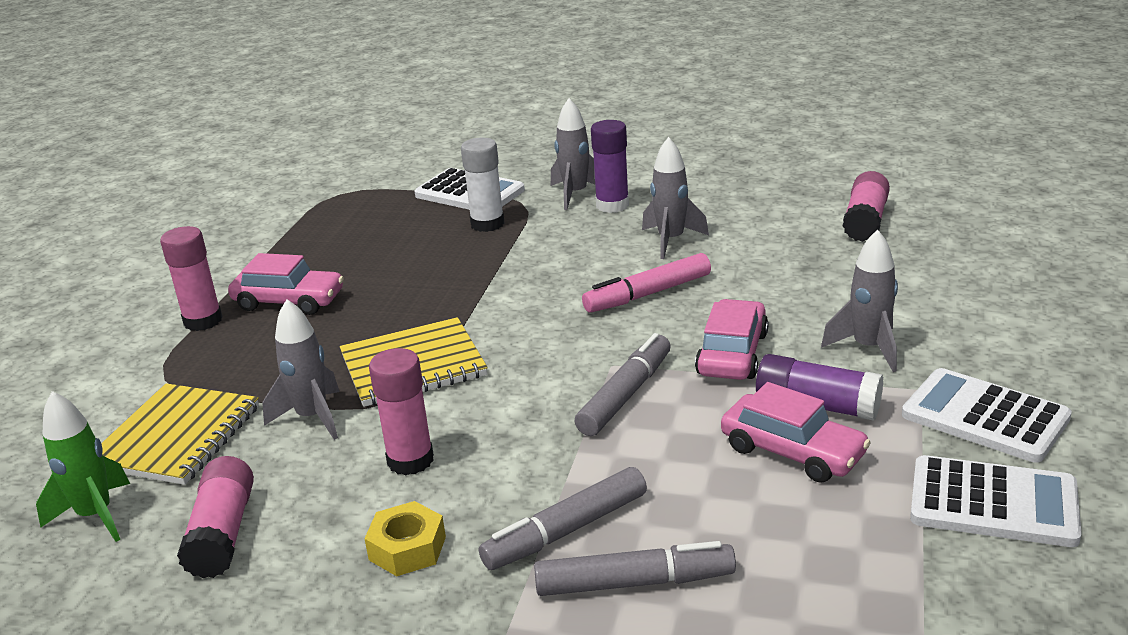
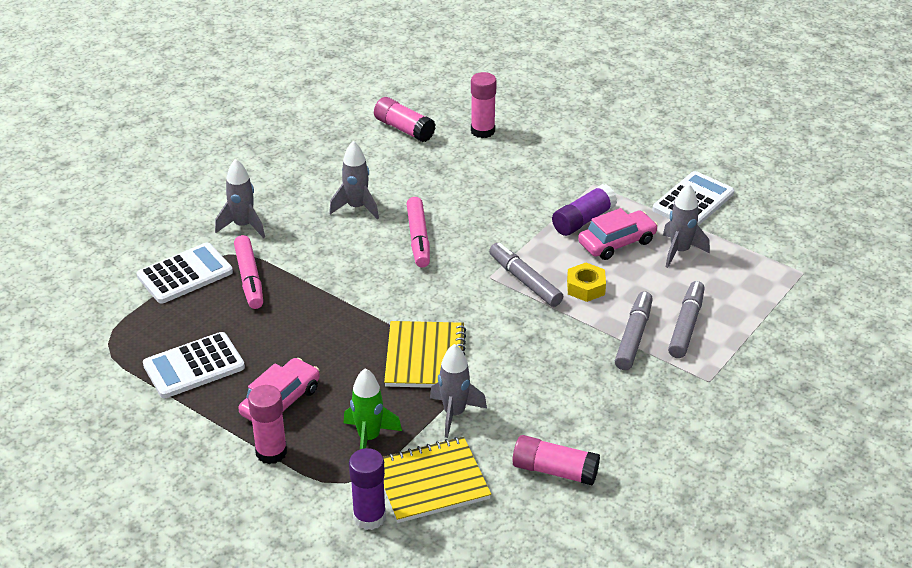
camera: 70 degrees left, 10 degrees up
green rocket [36,391,130,542] -> green rocket moved to [344,368,402,449]
yellow notebook [101,383,259,485] -> yellow notebook turned 60 degrees counterclockwise [382,437,491,523]
yellow nut [364,501,446,576] -> yellow nut moved to [567,263,606,302]
pink glue stick [369,348,434,475] -> pink glue stick moved to [471,72,497,138]
white glue stick [461,138,505,232] -> pink marker [234,235,263,309]
grey marker [479,467,647,570] -> grey marker turned 150 degrees counterclockwise [615,291,653,370]
purple glue stick [591,120,629,213] -> purple glue stick moved to [349,448,386,530]
pink car [695,299,769,380] -> none
grey rocket [821,229,898,372] -> grey rocket moved to [663,184,710,268]
white calculator [902,368,1072,463] -> white calculator moved to [143,332,245,398]

